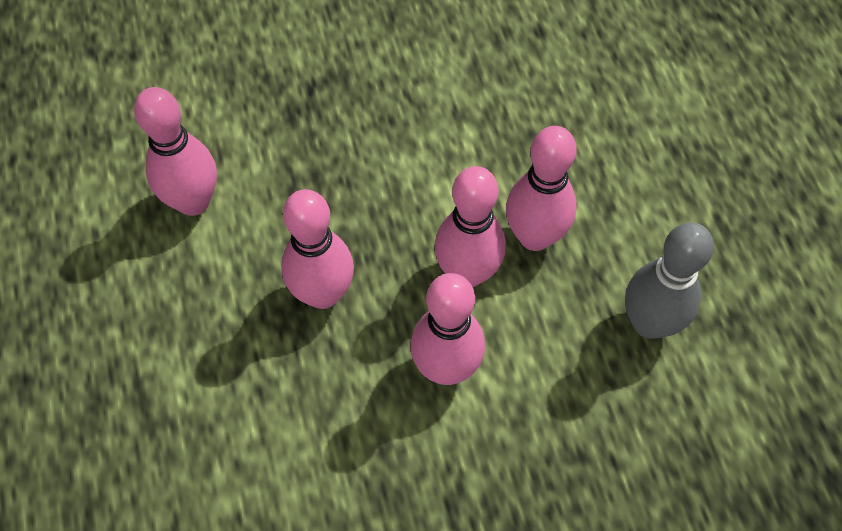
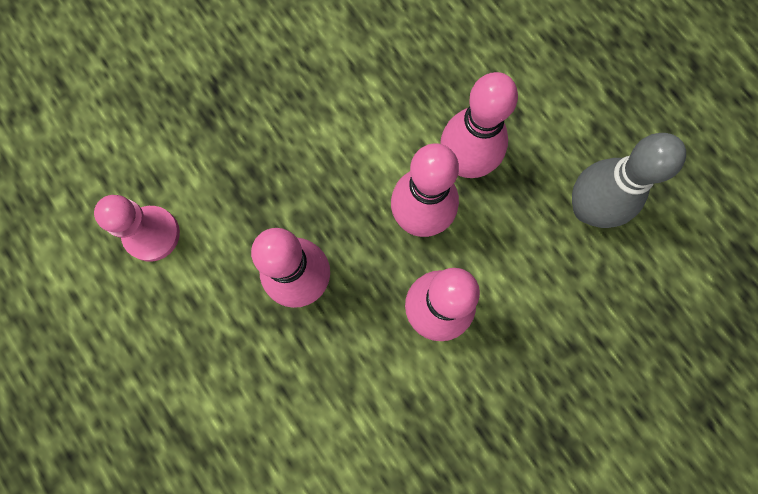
camera: 20 degrees left, 15 degrees up
pink bowling pin [134,87,217,216] -> pink pawn [94,195,180,261]

